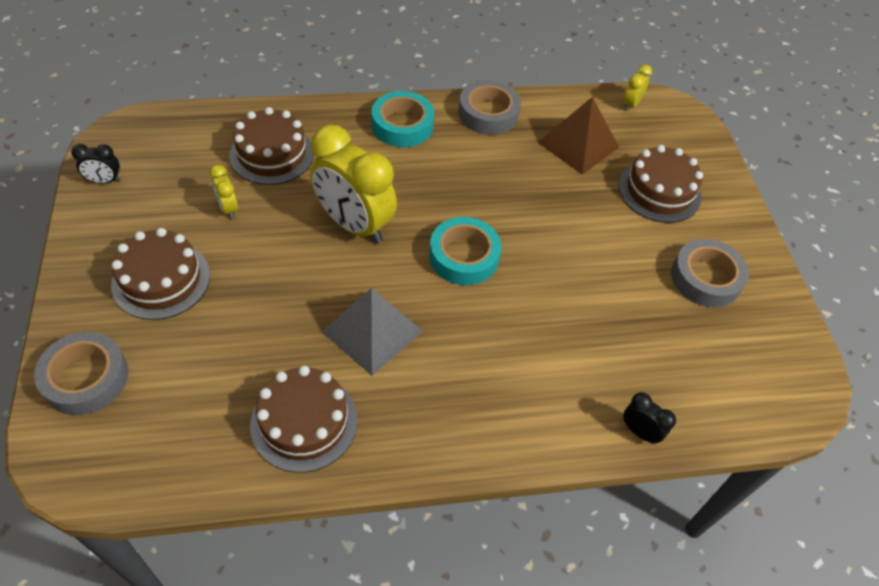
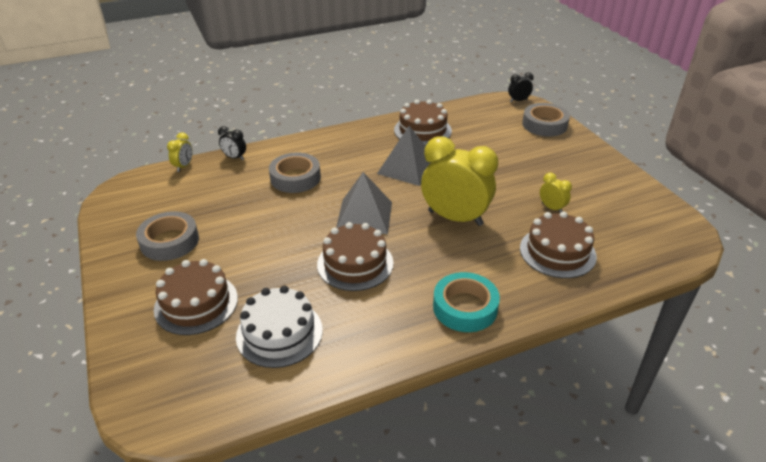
camera: 170 degrees right, 15 degrees down
black clock [71,144,120,184] -> black clock moved to [508,72,534,102]
brown cake [111,228,210,320] -> brown cake moved to [317,222,393,291]
turquoise tape [429,217,501,285] -> grey pyramid [336,172,392,234]
grey tape [459,80,521,135] -> grey tape moved to [269,153,321,193]
brown pyramid [538,97,619,175] -> white cake [236,286,323,368]
yellow clock [623,65,652,111] -> yellow clock moved to [167,132,193,172]

